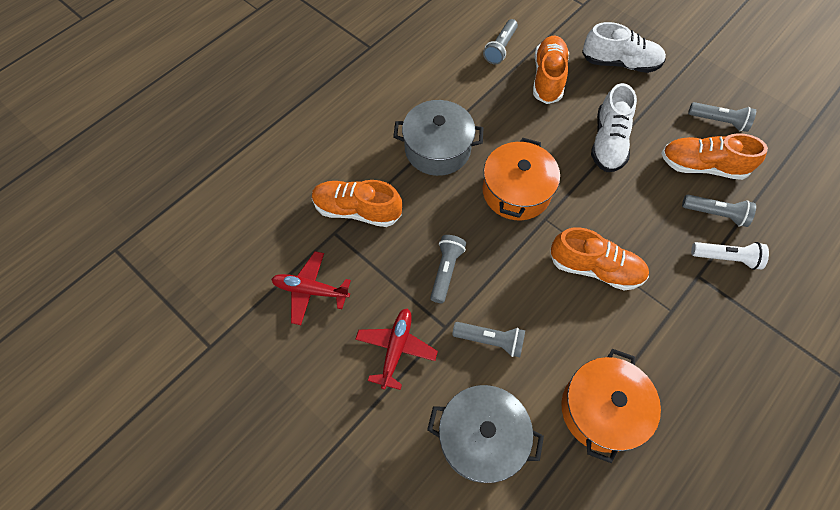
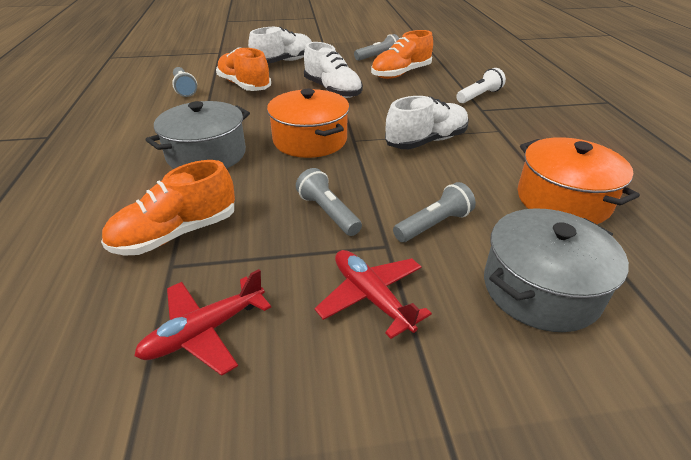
camera: 50 degrees left, 25 degrees down
orange shoe [550,227,649,291] -> white shoe [385,96,469,149]
grey flashlight [682,195,756,227] -> none

